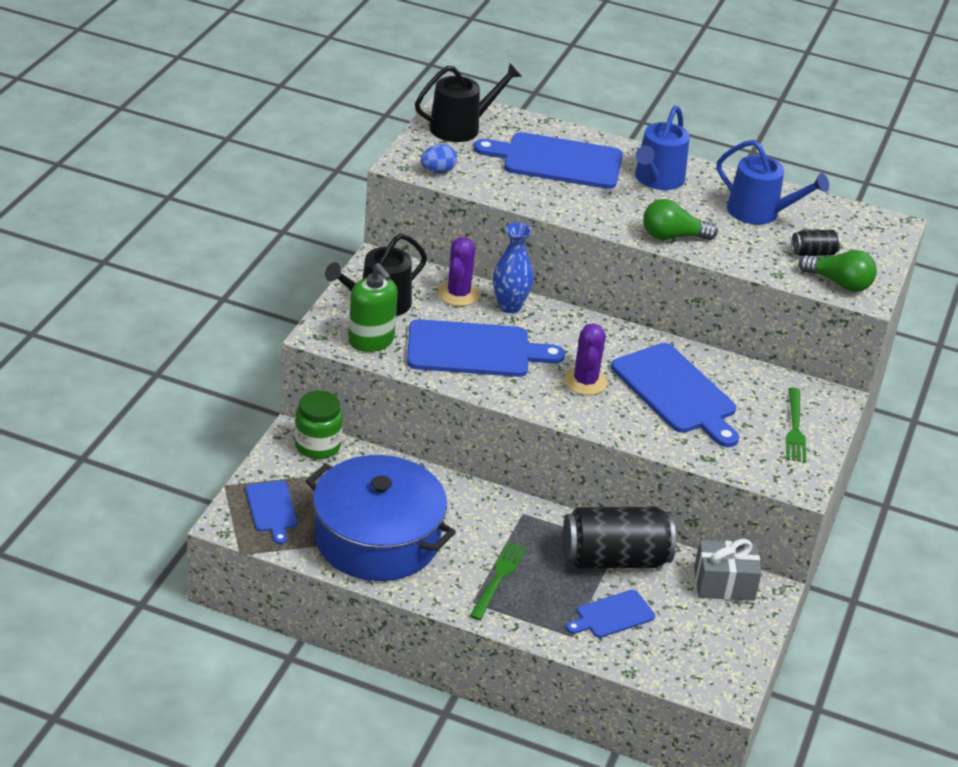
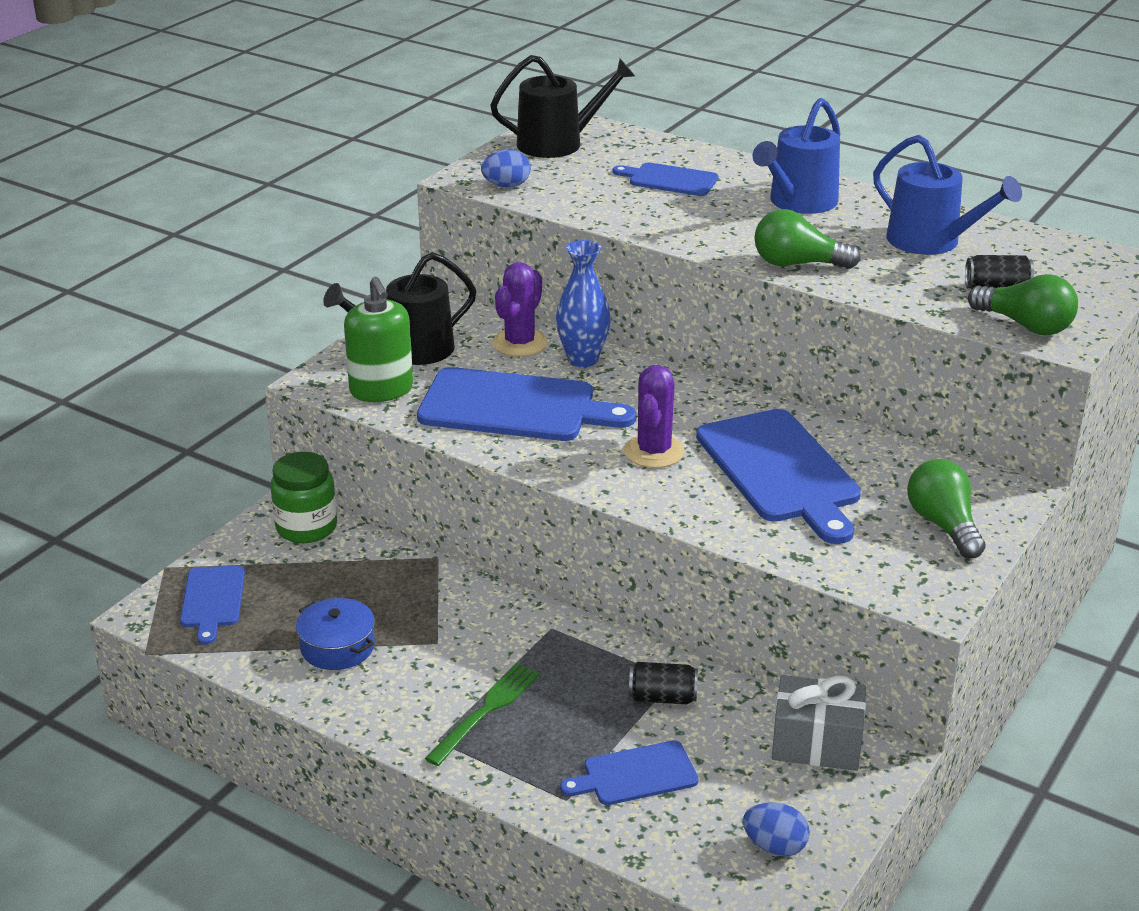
camera: 15 degrees right, 5 degrees down
blue pot [306,455,456,581] -> blue pot [296,598,375,670], size x0.42
blue cutting board [474,132,623,189] -> blue cutting board [613,162,719,196], size x0.54
black can [563,507,676,569] -> black can [629,662,698,704], size x0.45
green fork [786,388,806,462] -> green light bulb [907,459,986,559]
none -> blue egg [743,802,810,857]

